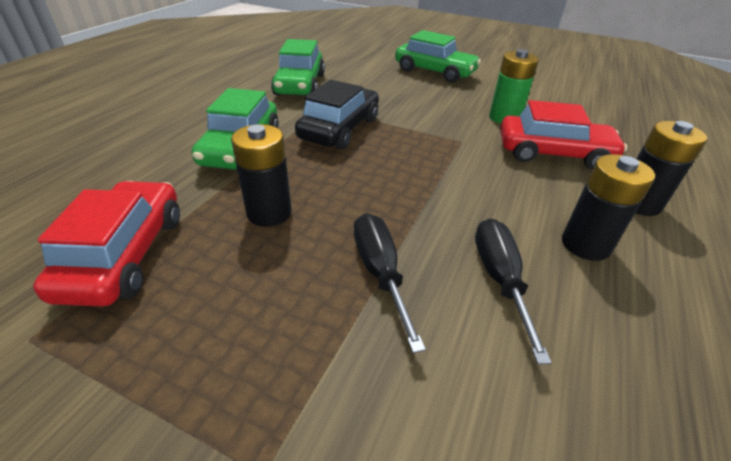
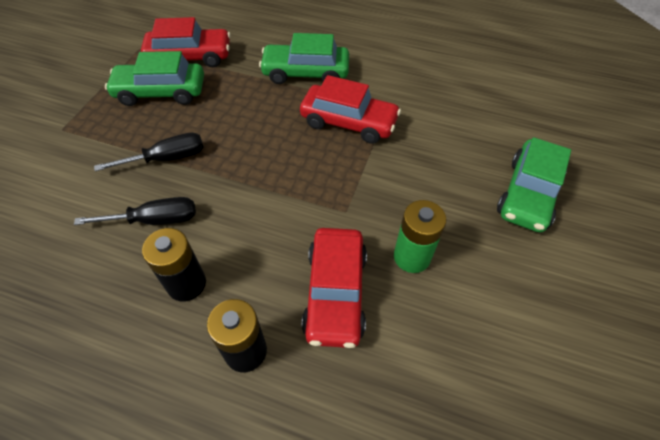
camera: 85 degrees right, 15 degrees up
black battery [231,124,292,227] -> none
green car [271,39,325,95] -> green car moved to [105,51,204,106]
black car [295,80,379,149] -> red car [300,75,401,144]

